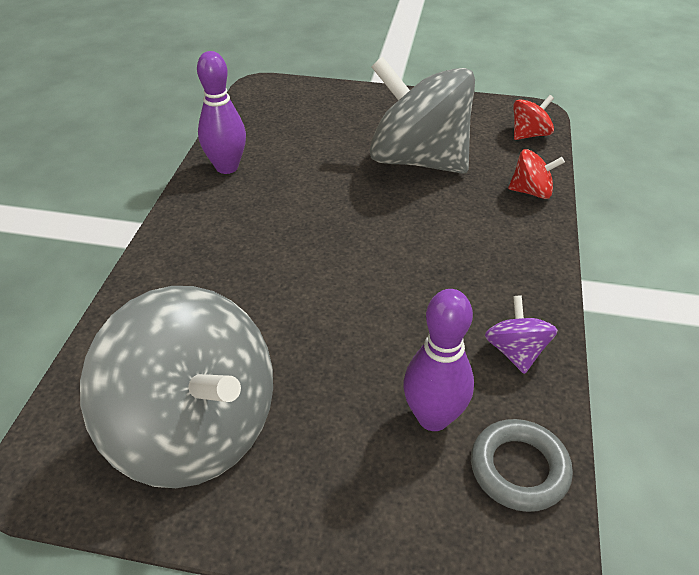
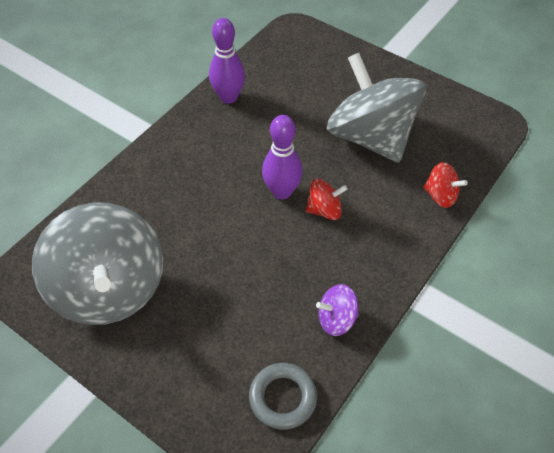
camera: 25 degrees right, 10 degrees up
purple bowling pin [403,289,474,431] -> purple bowling pin moved to [262,115,303,199]
purple spinning top [485,295,558,374] -> purple spinning top turned 120 degrees counterclockwise [316,284,359,336]
red spinning top [513,95,554,140] -> red spinning top moved to [305,179,348,220]

